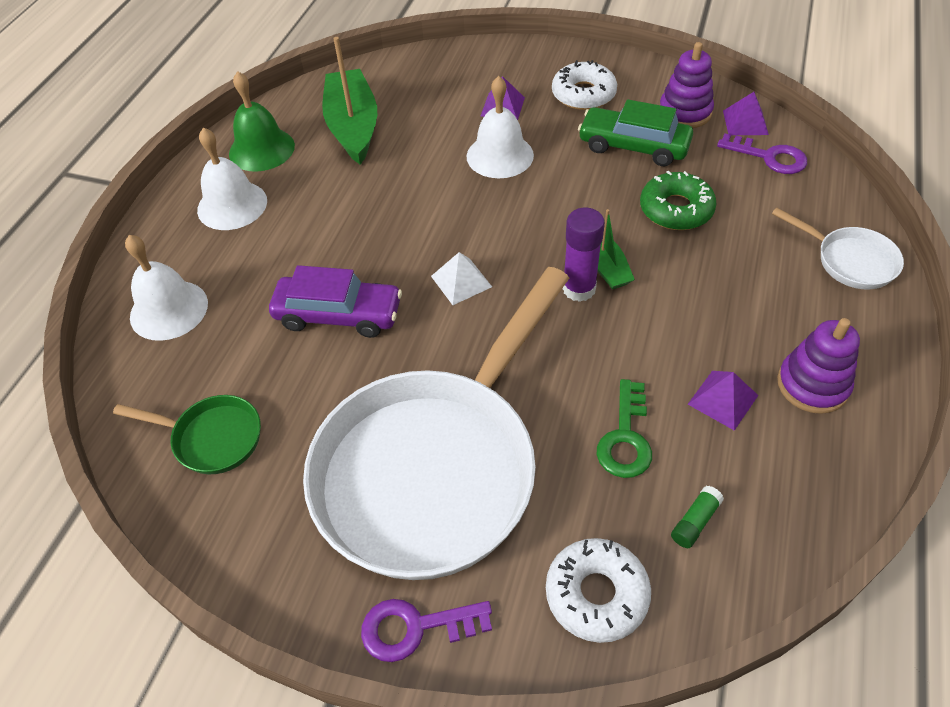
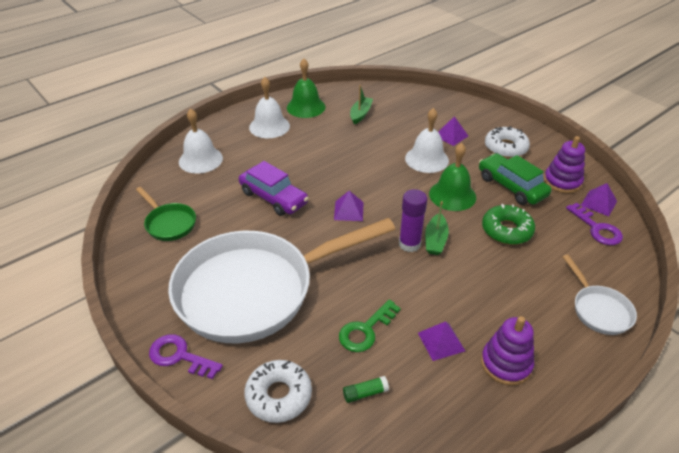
camera: 30 degrees right, 10 degrees down
green boat [322,37,377,165] -> green boat [350,85,373,124], size x0.54
white pyramid [431,252,492,305] -> purple pyramid [334,191,364,221]
none -> green bell [429,143,476,211]

